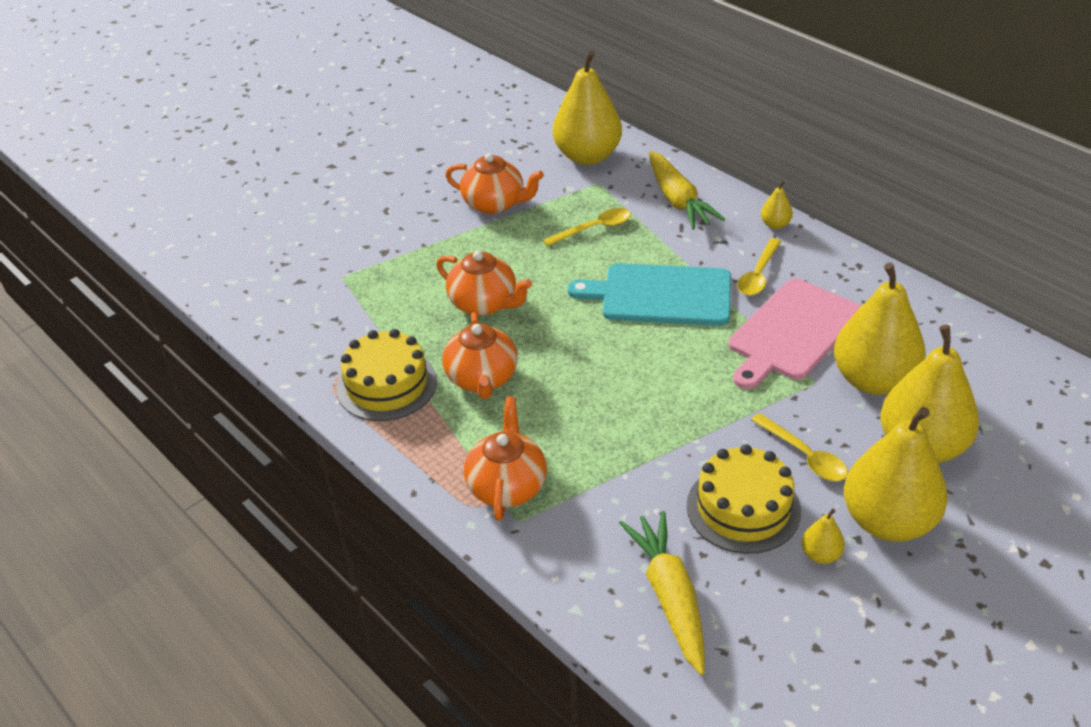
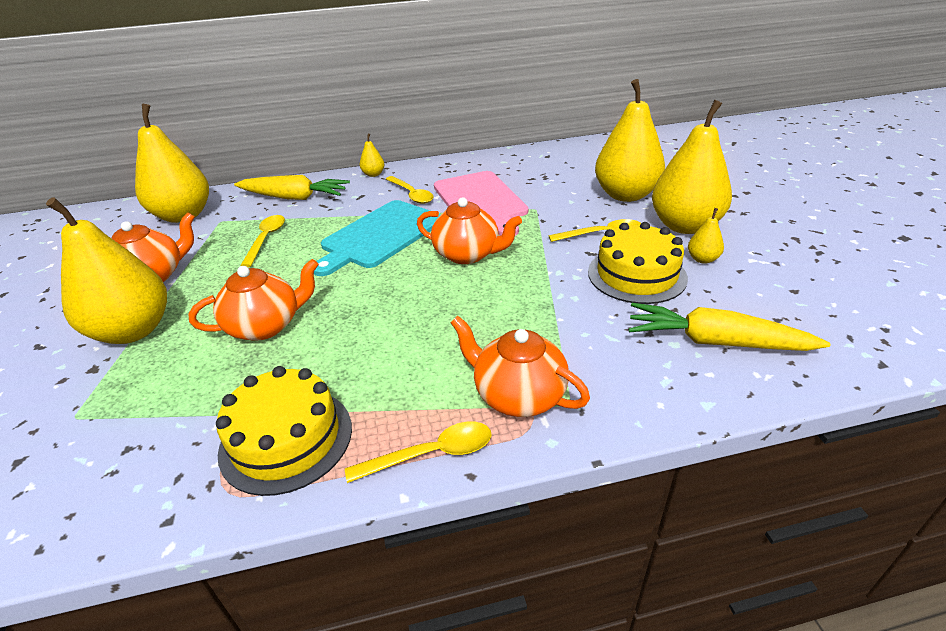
camera: 60 degrees left, 5 degrees down
orange teapot [442,312,518,399] -> orange teapot moved to [417,197,522,264]
yellow pear [834,263,926,395] -> yellow pear moved to [46,197,167,344]
none -> yellow spoon [345,421,492,483]

